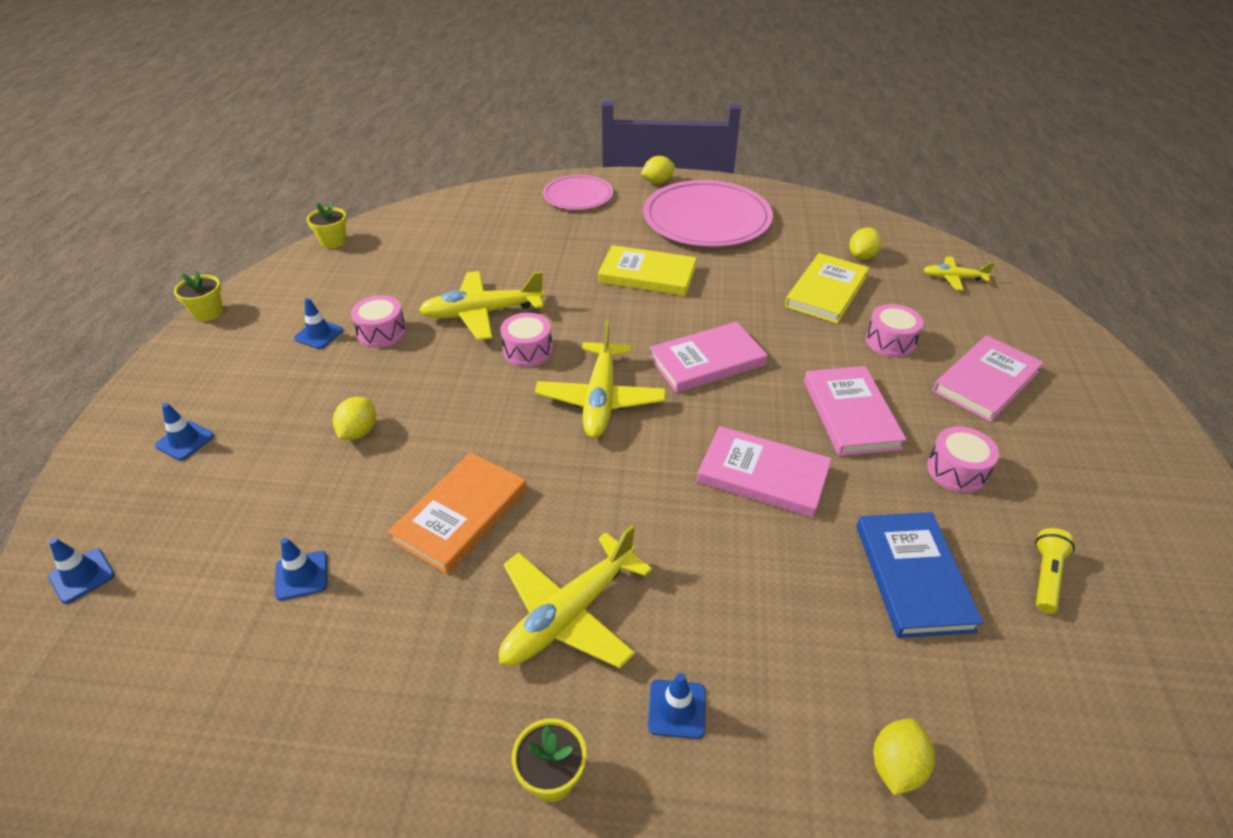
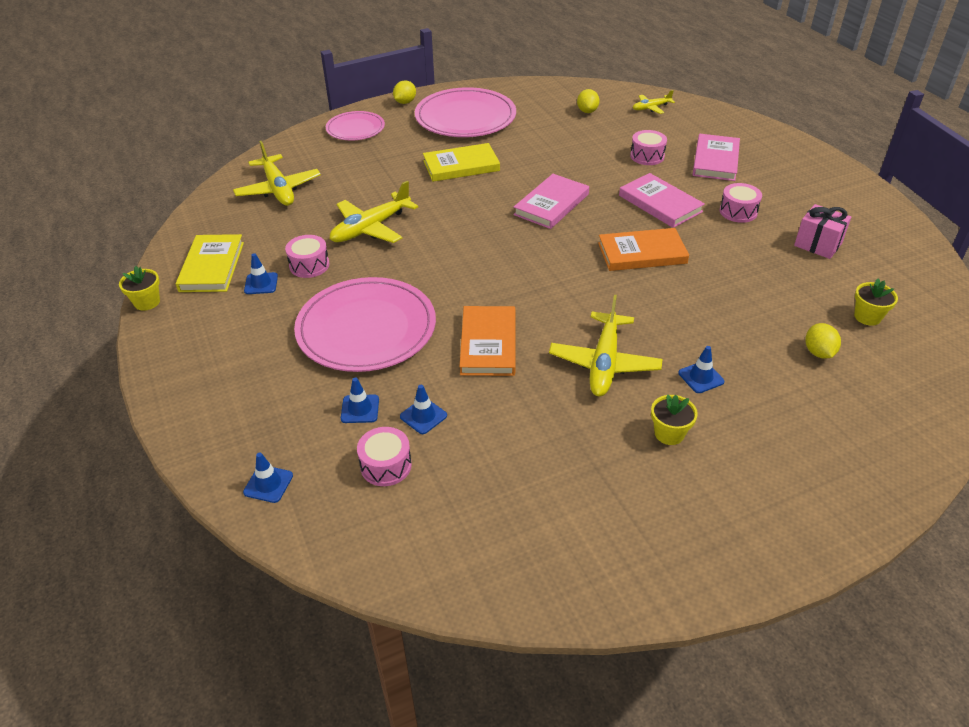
camera: 30 degrees left, 0 degrees up
blue traffic cone [155,403,214,461] -> blue traffic cone moved to [341,378,379,423]
yellow flower pot [307,202,347,248] -> yellow flower pot moved to [854,279,898,326]
yellow lemon [333,397,376,440] -> pink plate [294,277,436,372]
pink drum [500,313,553,367] -> pink drum moved to [357,427,412,486]
yellow plane [535,320,666,438] -> yellow plane moved to [233,141,321,206]
pink book [697,426,832,518] -> orange book [598,228,689,271]
yellow book [785,253,869,324] -> yellow book moved to [176,234,244,292]
blue book [856,512,983,638] -> none
yellow flashlight [1035,528,1075,614] -> pink gift [794,204,851,259]

